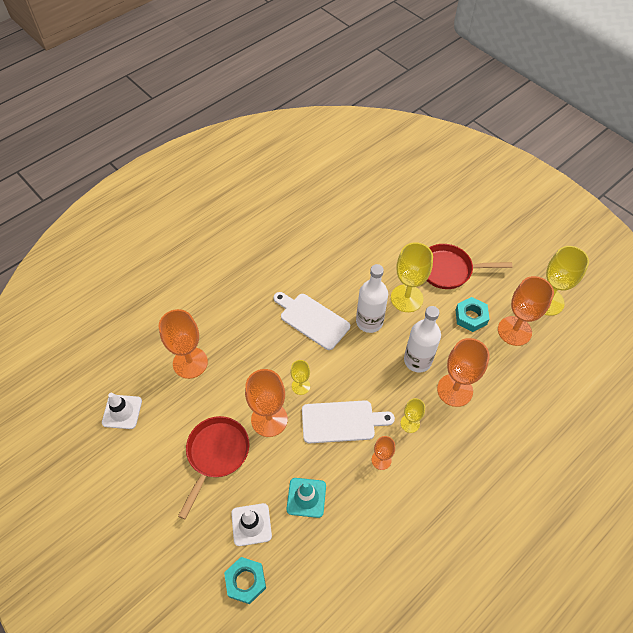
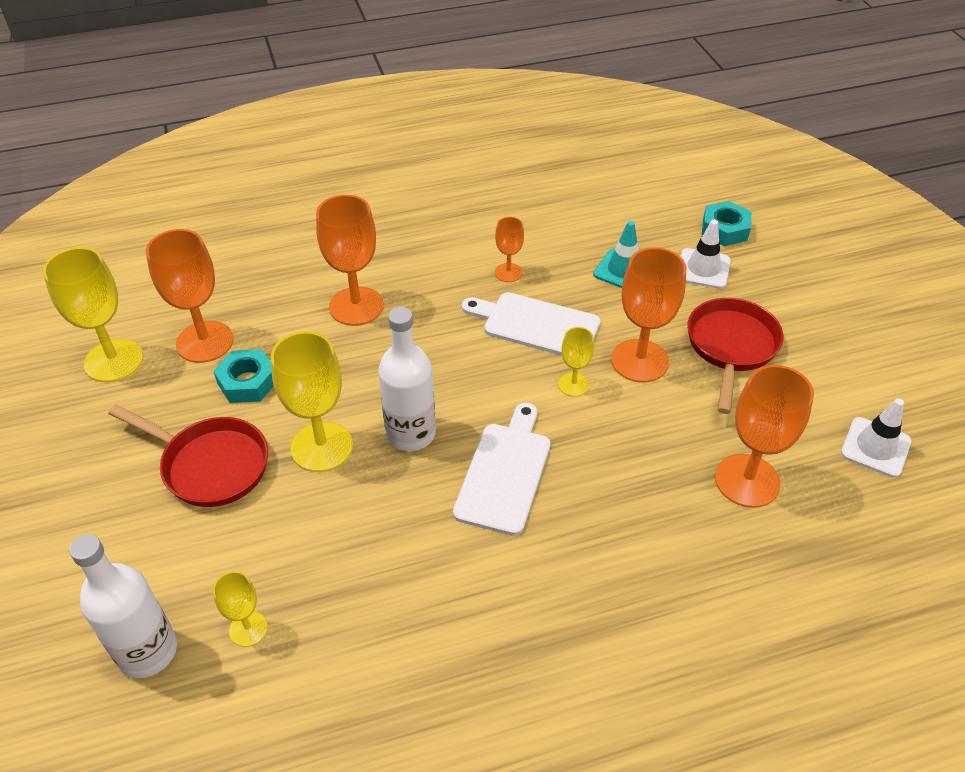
camera: 155 degrees left, 10 degrees down
red pan [178,416,249,519] -> red pan turned 150 degrees clockwise [687,298,784,414]
white cutting board [274,292,350,350] -> white cutting board turned 135 degrees counterclockwise [453,403,551,536]
yellow goblet [401,398,425,433] -> yellow goblet moved to [213,571,268,647]
white bottle [404,306,441,372] -> white bottle moved to [69,534,177,678]

